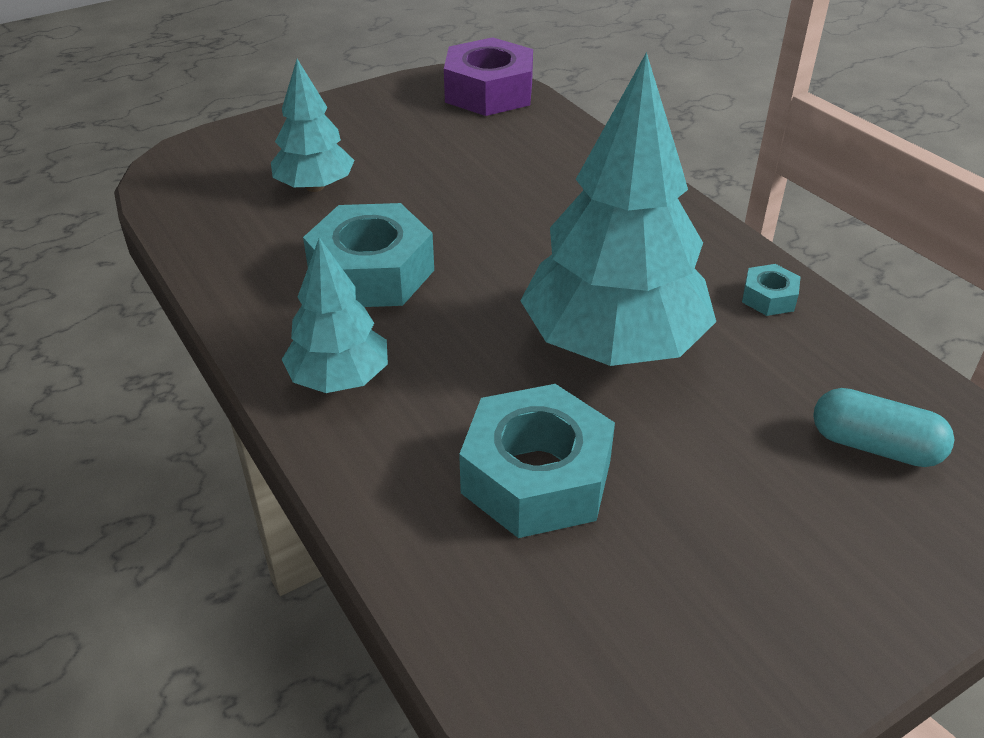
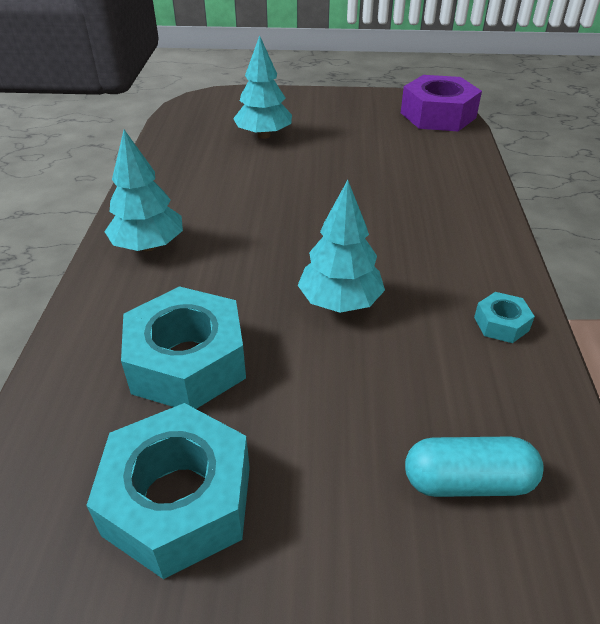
camera: 35 degrees right, 0 degrees up
turquoise nut [303,203,434,307] -> turquoise nut moved to [86,403,250,579]
turquoise tree [520,52,716,366] -> turquoise tree [298,180,385,313], size x0.54
turquoise capsule [813,388,954,467] -> turquoise capsule turned 60 degrees counterclockwise [405,437,544,497]

